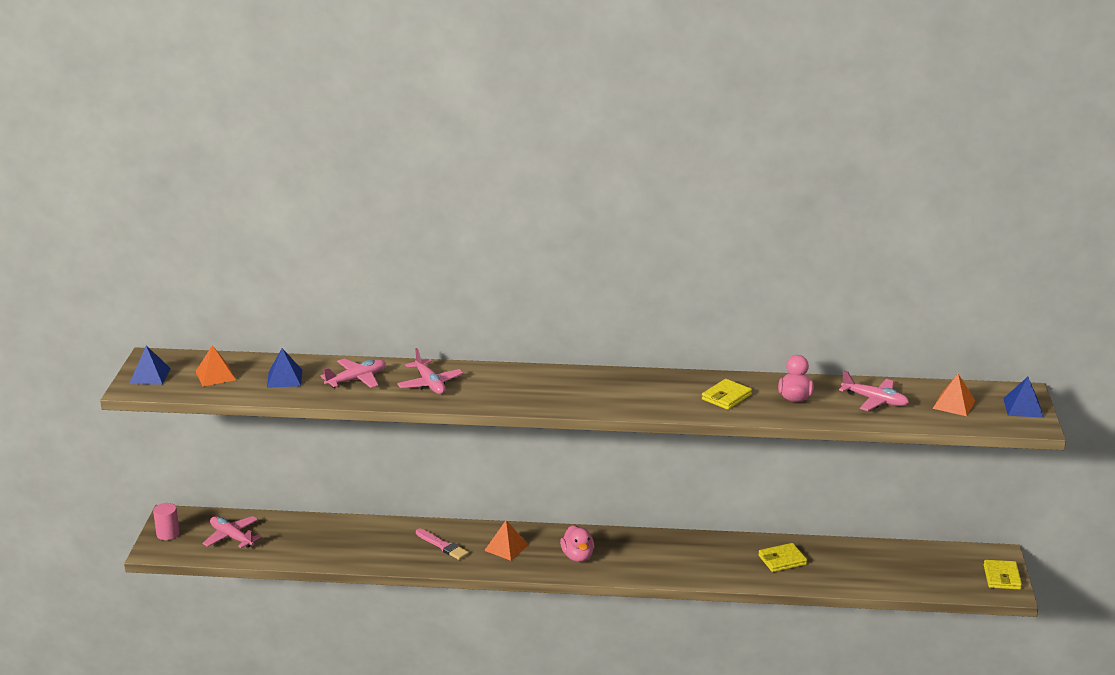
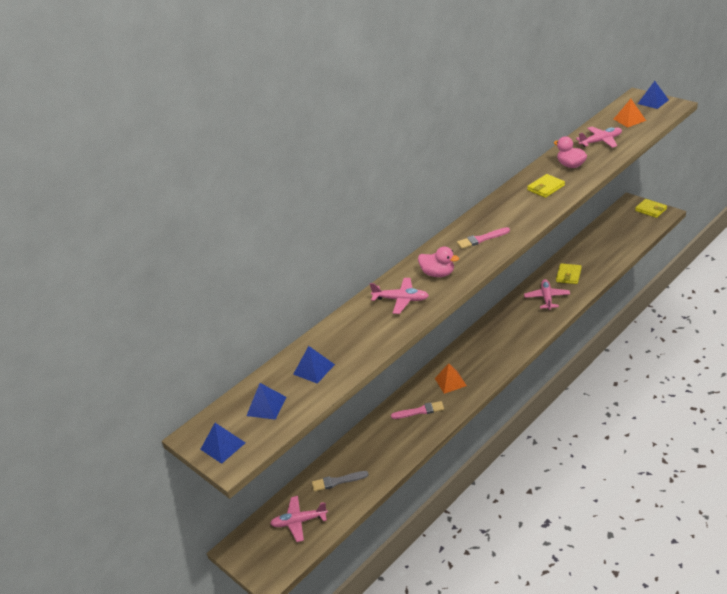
camera: 45 degrees left, 10 degrees up
pink cylinder [153,503,180,540] -> none
orange pyramid [195,345,236,386] -> blue pyramid [246,383,286,420]
pink plane [321,358,386,388] -> pink plane moved to [524,279,570,310]
pink duck [560,525,594,562] -> pink duck moved to [418,246,459,277]
yellow wallet [702,379,752,410] -> yellow wallet turned 60 degrees clockwise [527,174,565,198]
none -> grey brush [312,471,369,492]
none -> pink brush [457,227,510,249]

